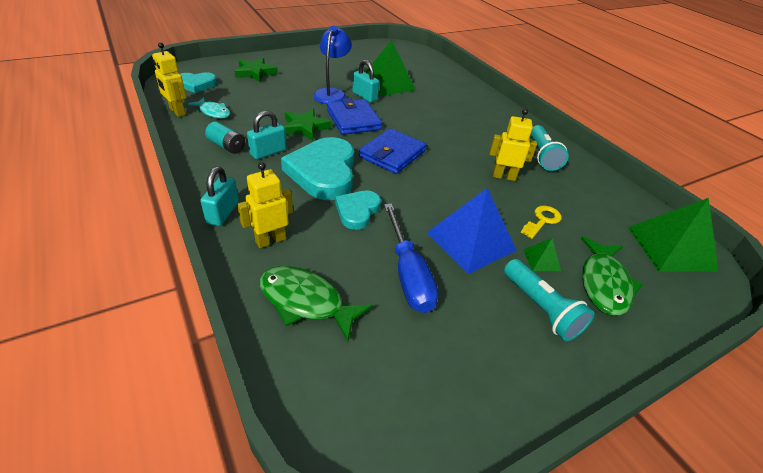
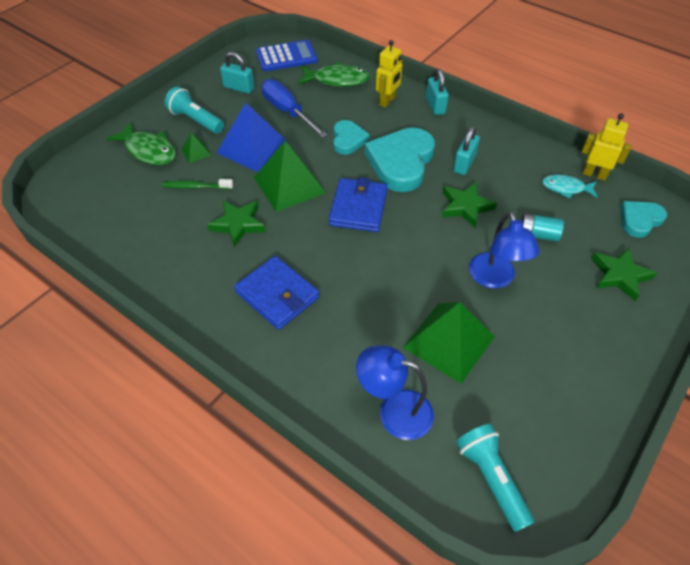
camera: 160 degrees right, 10 degrees up
turquoise battery [205,121,245,154] -> turquoise battery moved to [521,214,564,242]
turquoise heart [281,137,354,200] -> turquoise heart turned 135 degrees counterclockwise [365,128,435,192]
blue wallet [327,98,382,135] -> blue wallet moved to [234,256,319,330]
turquoise padlock [352,60,379,102] -> turquoise padlock moved to [220,52,254,94]
yellow robot [490,109,537,181] -> green star [207,201,266,248]
yellow key [521,205,562,239] -> green toothbrush [162,179,233,190]
turquoise flashlight [531,125,569,171] -> turquoise flashlight moved to [456,424,534,532]
green fish [581,236,643,316] -> green fish turned 135 degrees clockwise [106,122,176,165]
green pyramid [628,198,719,272] -> green pyramid moved to [254,141,326,212]
none -> blue calculator [256,40,318,71]
none -> blue lamp [356,346,434,440]

